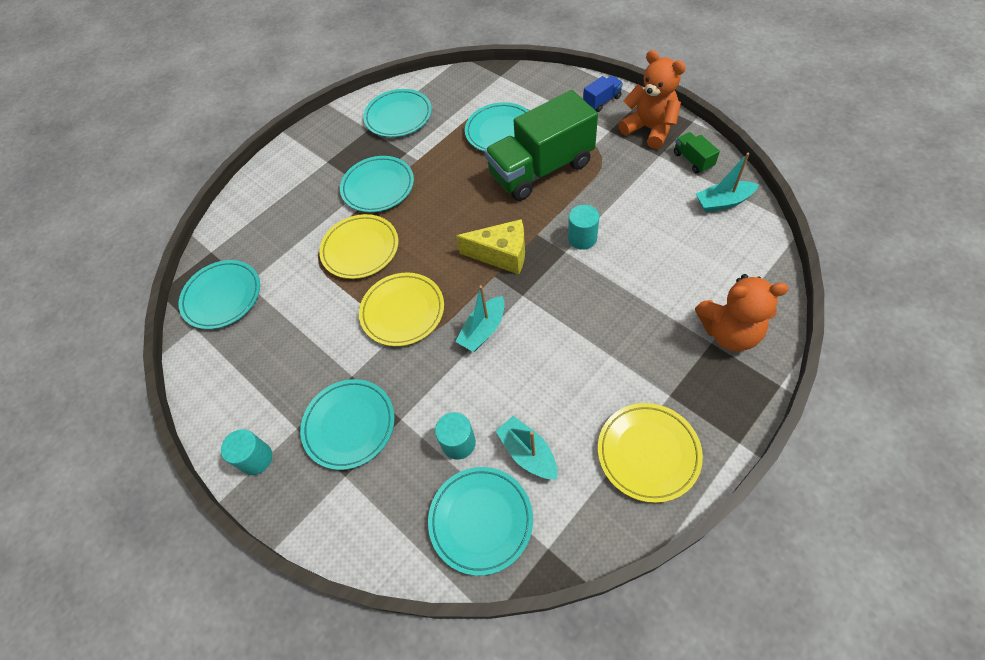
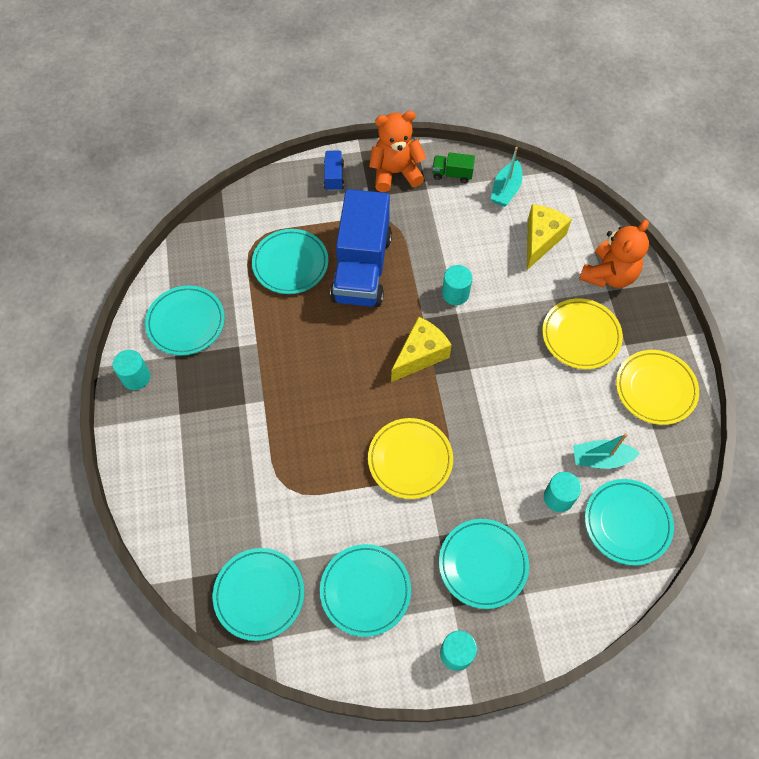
camera: 60 degrees left, 5 degrees up
yellow plate [319,214,399,279] -> yellow plate moved to [542,298,623,369]
turquoise plate [340,156,414,213] -> turquoise plate moved to [320,544,411,637]
turquoise boat [455,285,505,352] -> none
green truck [484,90,598,201] -> blue truck [330,189,392,307]
none -> turquoise cylinder [113,350,150,390]
none -> yellow cheese [527,204,572,270]

